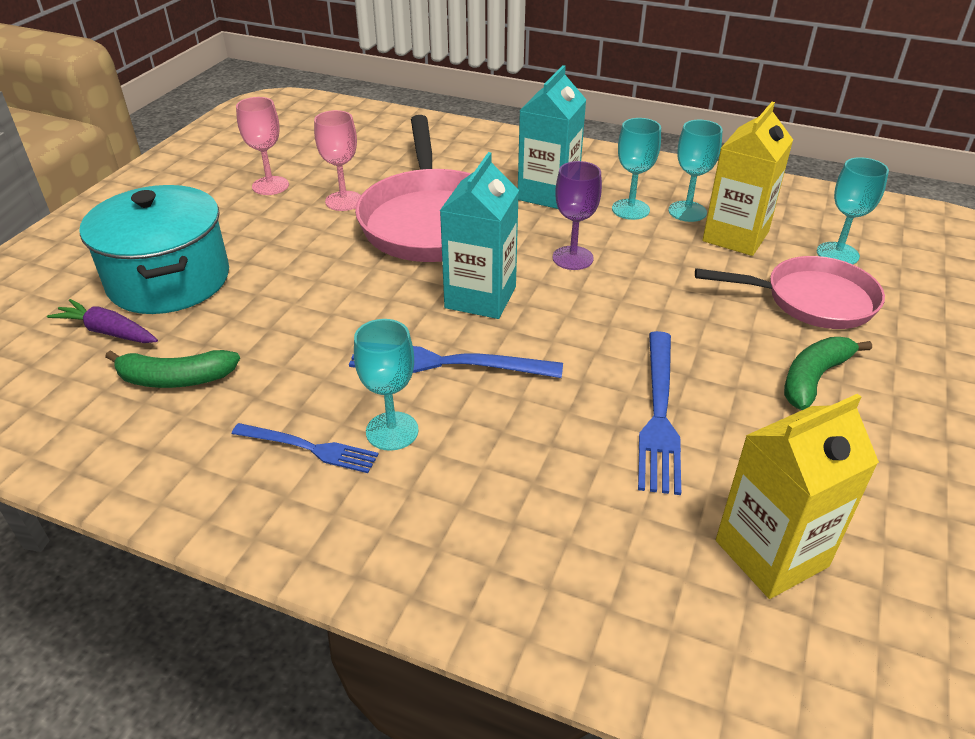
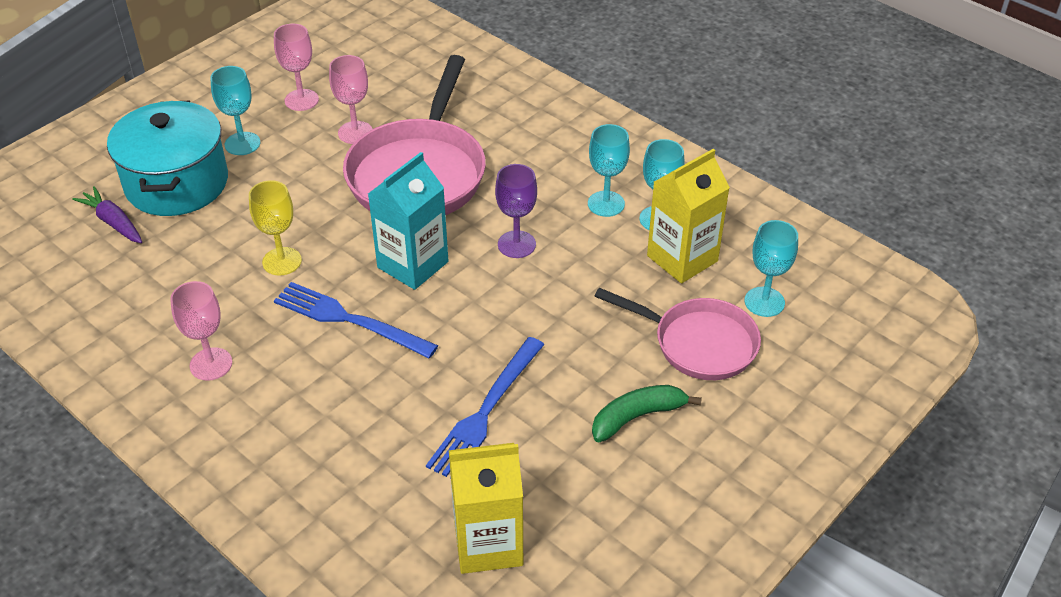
camera: 20 degrees right, 5 degrees up
green banana [105,350,240,388] -> none
blue fork [232,423,379,473] -> pink goblet [170,281,232,381]
turquoise goblet [354,319,419,451] -> turquoise goblet moved to [210,66,261,155]
turquoise carton [518,65,586,209] -> none
none -> yellow goblet [249,180,302,275]

